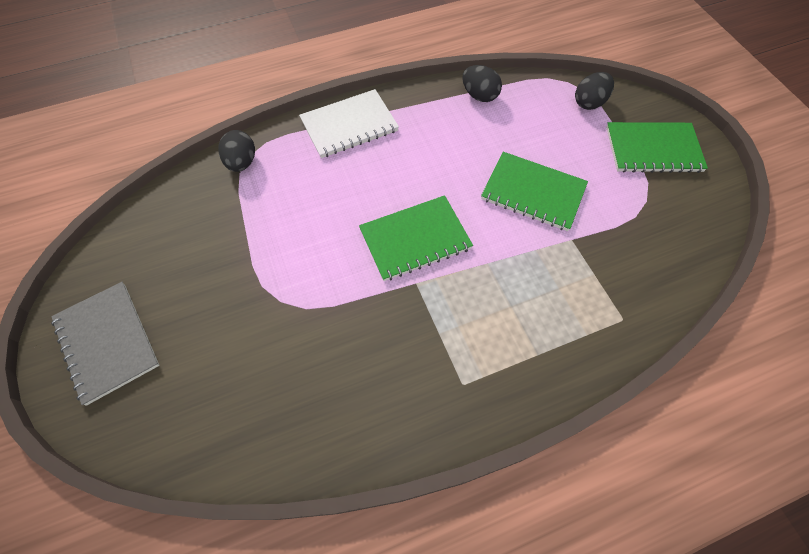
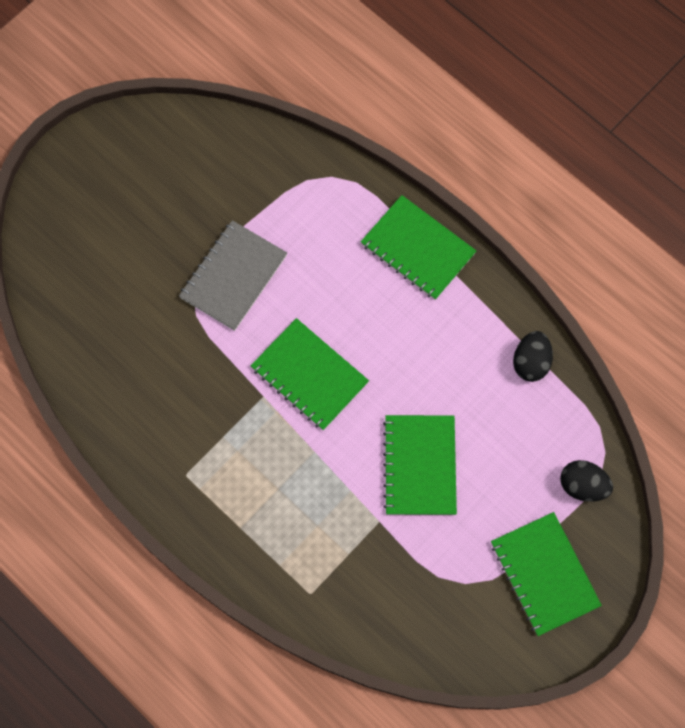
camera: 65 degrees right, 10 degrees up
grey notebook [51,282,159,406] -> grey notebook moved to [179,220,287,331]
black egg [218,130,255,172] -> none
white notebook [299,89,399,158] -> green notebook [361,195,476,300]

